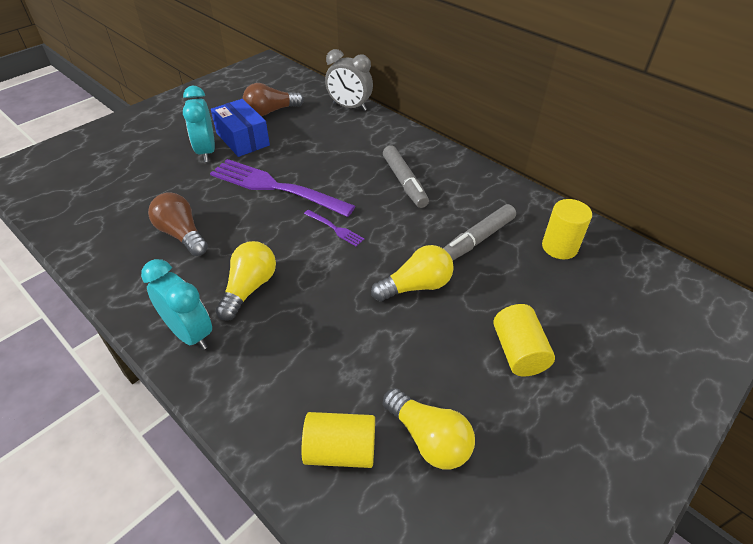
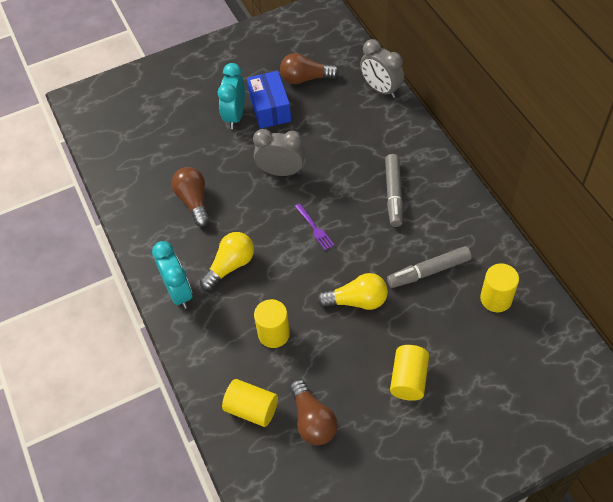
camera: 25 degrees right, 10 degrees up
purple fork [210,159,355,217] -> grey clock [253,129,305,176]
yellow light bulb [383,388,475,469] -> brown light bulb [290,379,338,445]
none -> yellow cylinder [254,299,290,348]

